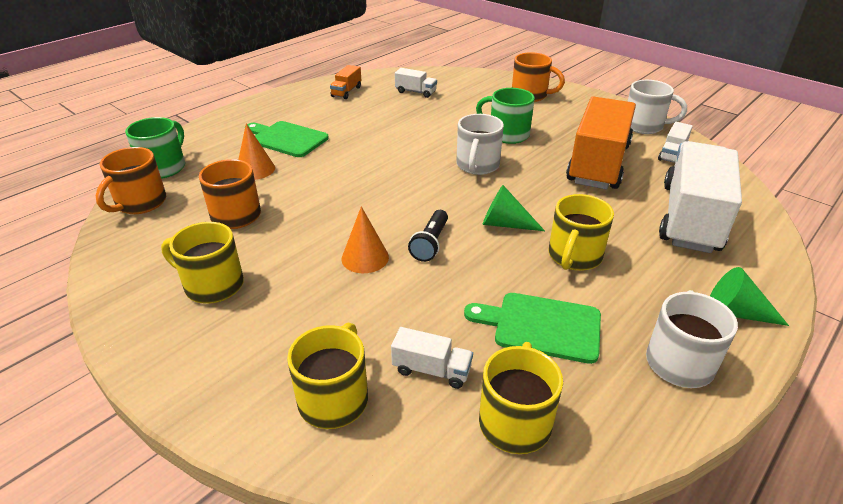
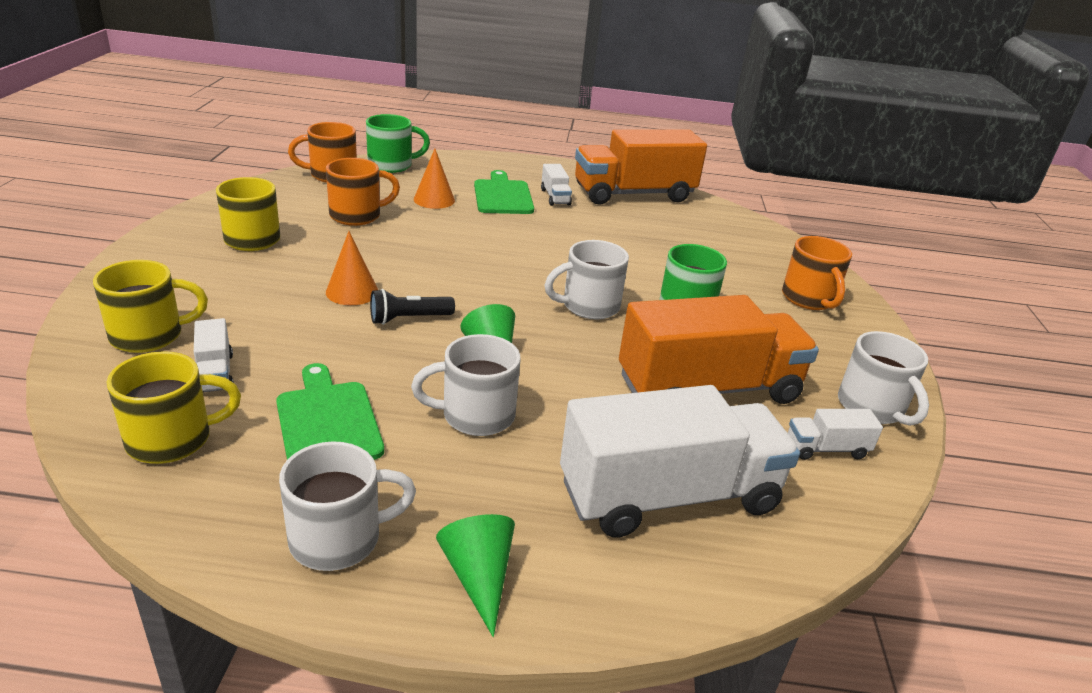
camera: 50 degrees right, 5 degrees down
orange truck [330,65,361,99] -> orange truck [575,129,707,205], size x2.40
white truck [395,68,437,98] -> white truck moved to [541,164,572,206]
yellow mug [549,194,614,271] -> white mug [411,334,520,436]

